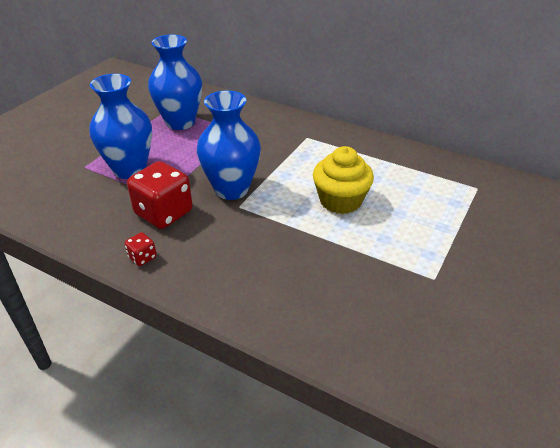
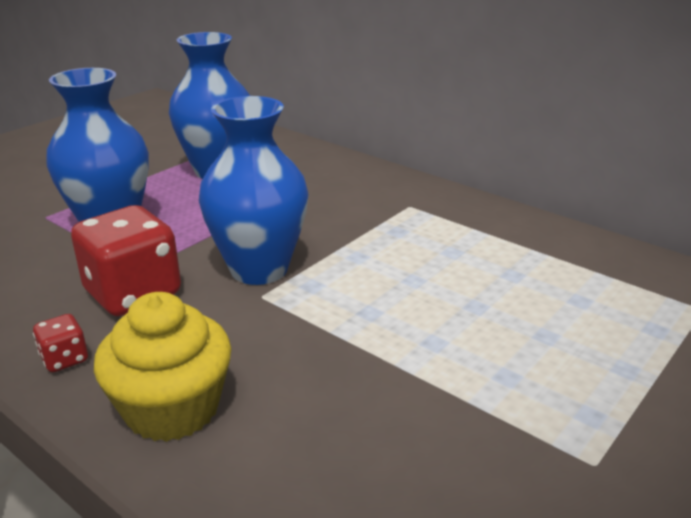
camera: 10 degrees right, 10 degrees down
yellow cupcake [313,146,374,214] -> yellow cupcake moved to [94,292,231,442]

